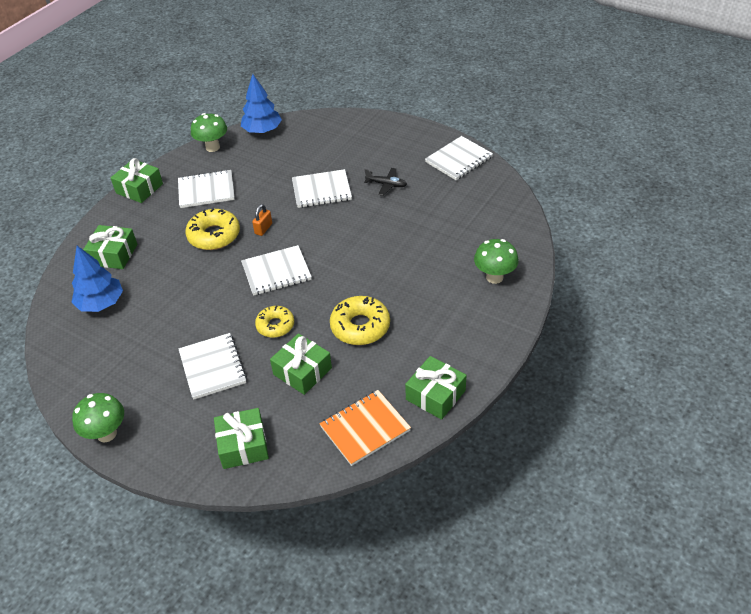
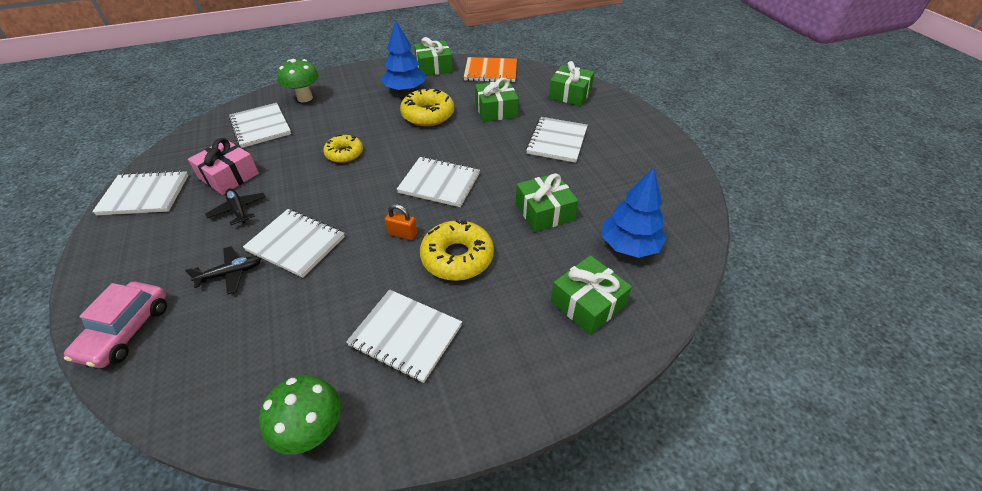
camera: 145 degrees left, 0 degrees up
green mushroom [72,393,124,443] -> none
green gift [111,158,163,203] -> green gift moved to [516,173,578,232]
blue tree [241,74,282,134] -> blue tree moved to [381,19,425,93]
orange padlock [252,204,272,236] -> orange padlock turned 45 degrees clockwise [385,204,417,240]
yellow donut [255,306,294,338] -> yellow donut moved to [323,135,363,163]
none -> pink car [64,282,167,368]
none -> black plane [185,246,261,294]
none -> pink gift [188,138,259,195]
none -> white notebook [229,103,291,148]

